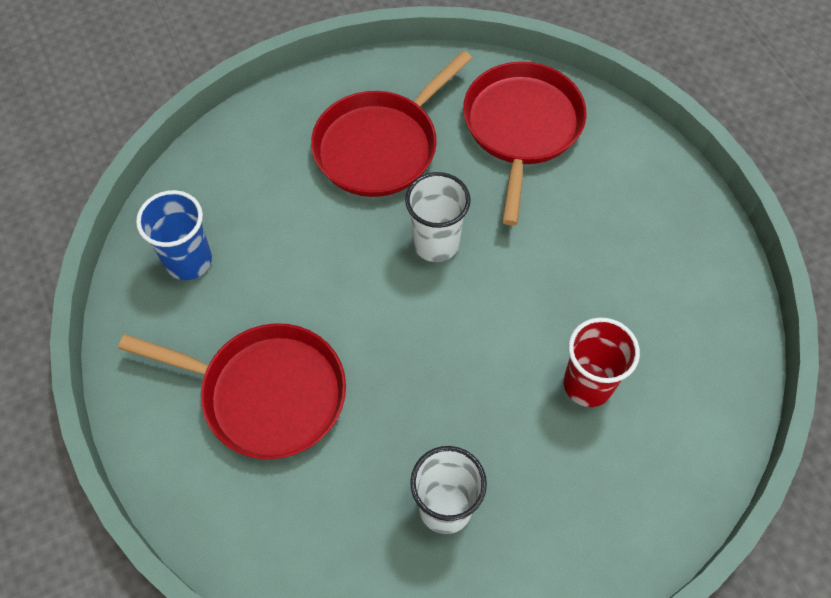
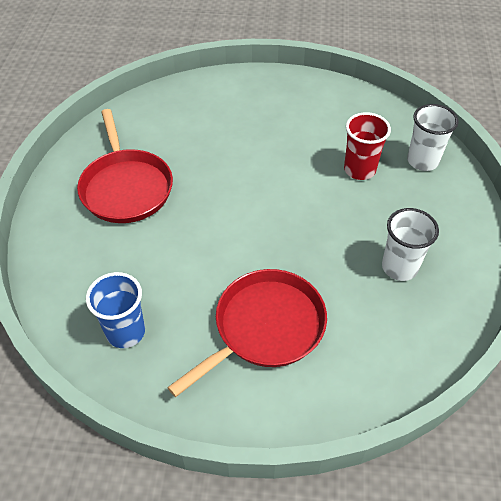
camera: 60 degrees left, 10 degrees down
white cup [405,172,470,262] -> white cup moved to [407,104,459,171]
red pan [463,62,586,226] -> none

